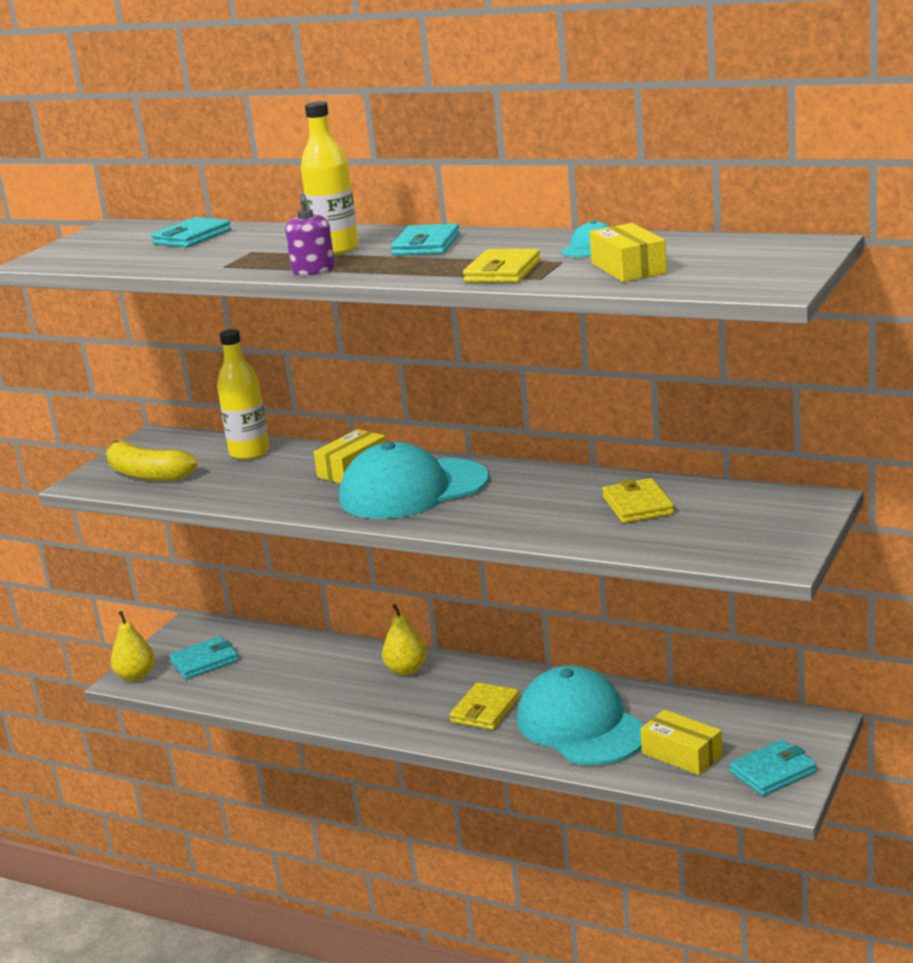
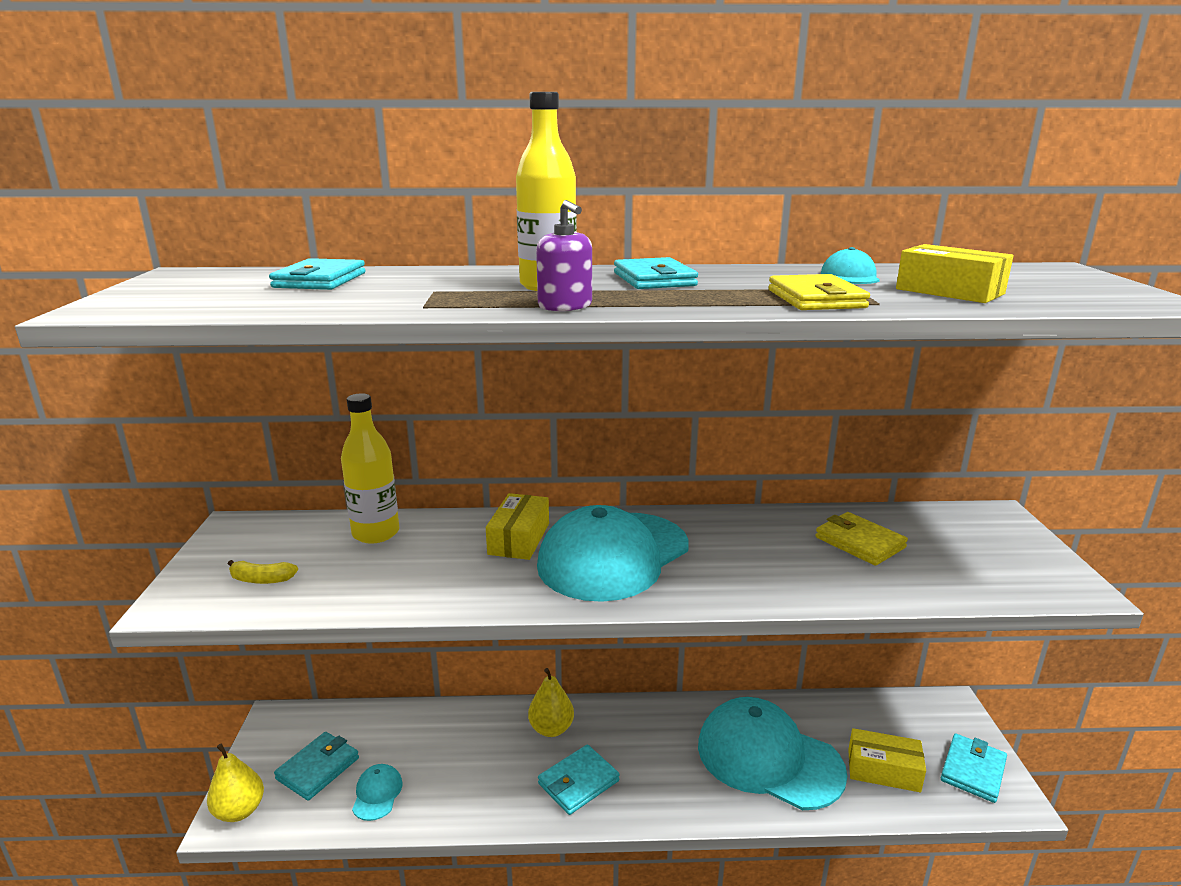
camera: 30 degrees left, 0 degrees up
yellow banana [106,441,198,481] -> yellow banana [228,560,298,584], size x0.50
yellow wallet [450,682,520,730] -> none
none -> turquoise cap [352,764,403,821]
none -> turquoise wallet [538,745,620,815]

